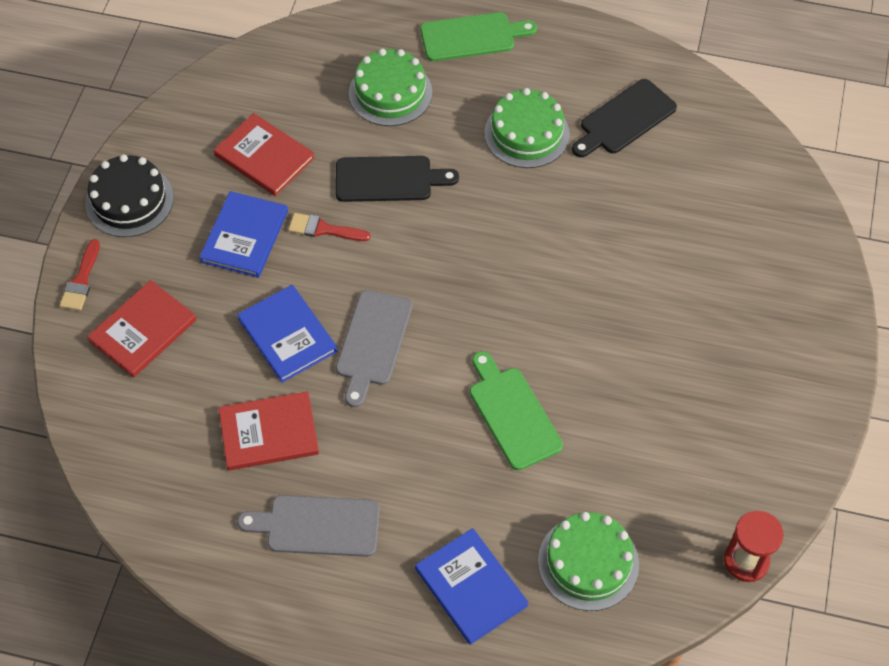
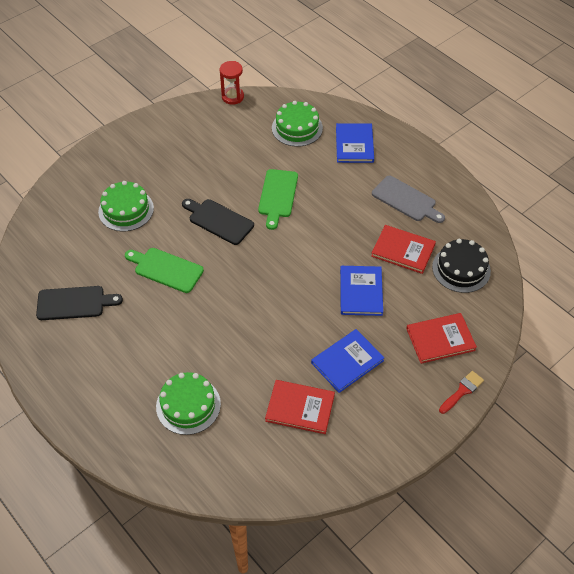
camera: 145 degrees left, 5 degrees down
black cake [85,154,174,237] -> black cake moved to [432,239,491,293]
red book [214,113,315,196] -> red book turned 60 degrees counterclockwise [265,380,335,434]
red brush [288,213,371,241] -> none
black cutting board [336,156,459,202] -> black cutting board moved to [182,199,254,245]
grey cutting board [336,290,413,407] -> none
green cutting board [420,12,537,61] -> green cutting board moved to [125,248,204,293]
green cake [484,88,570,168] -> green cake moved to [98,181,154,231]

